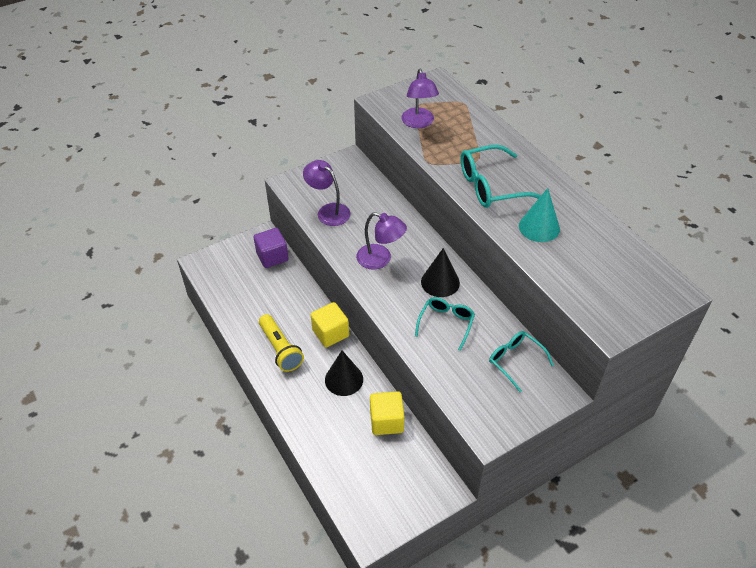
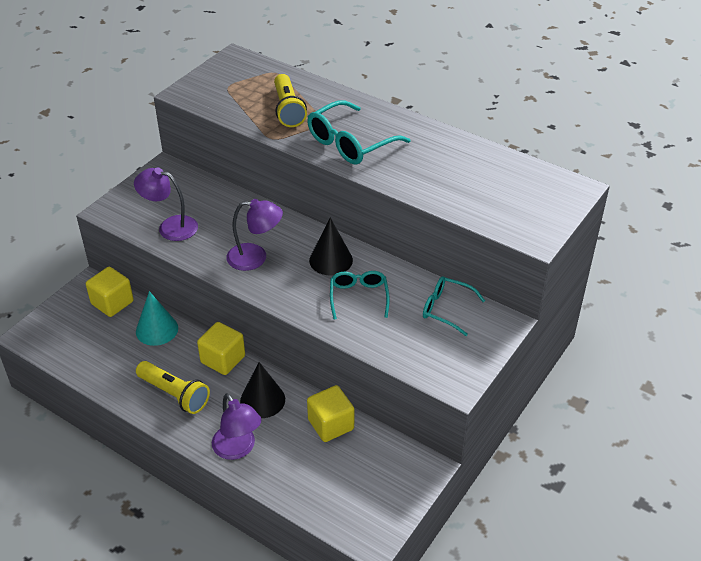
camera: 25 degrees left, 5 degrees down
purple cube [254,228,289,268] -> yellow cube [86,267,134,317]
purple lamp [401,69,439,128] -> purple lamp moved to [212,393,261,460]
turquoise cone [519,188,560,242] -> turquoise cone moved to [136,291,178,346]
none -> yellow flashlight [274,74,307,127]

